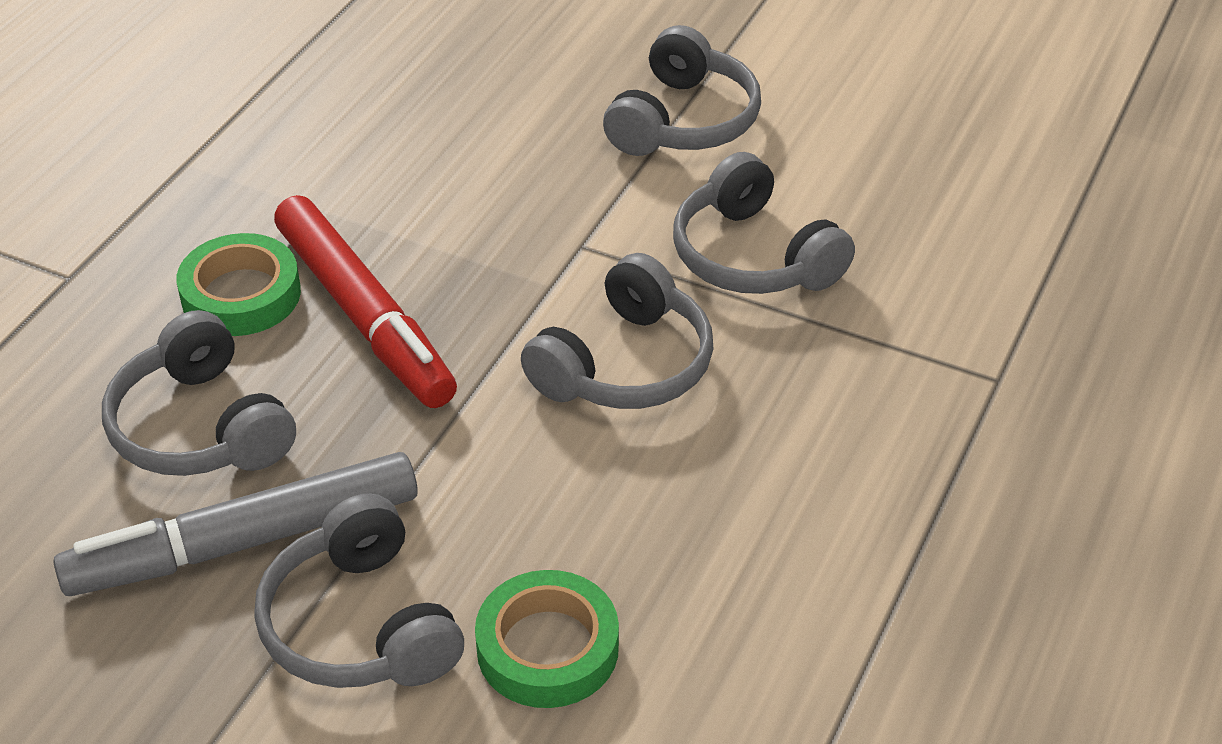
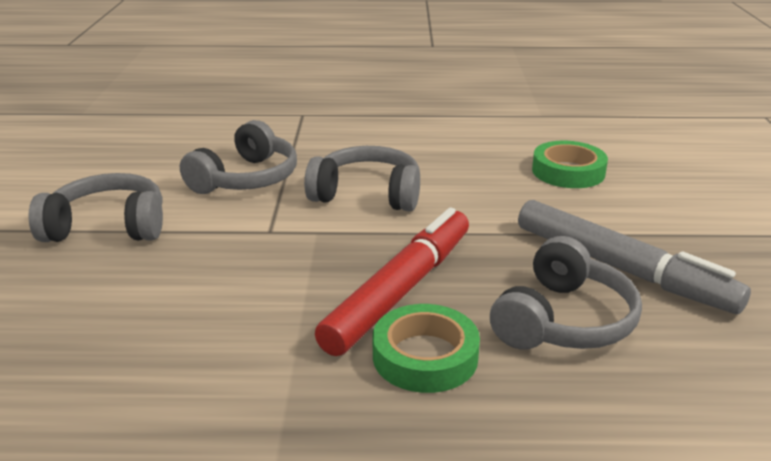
camera: 115 degrees left, 15 degrees down
grey headphones [254,493,464,688] -> none

